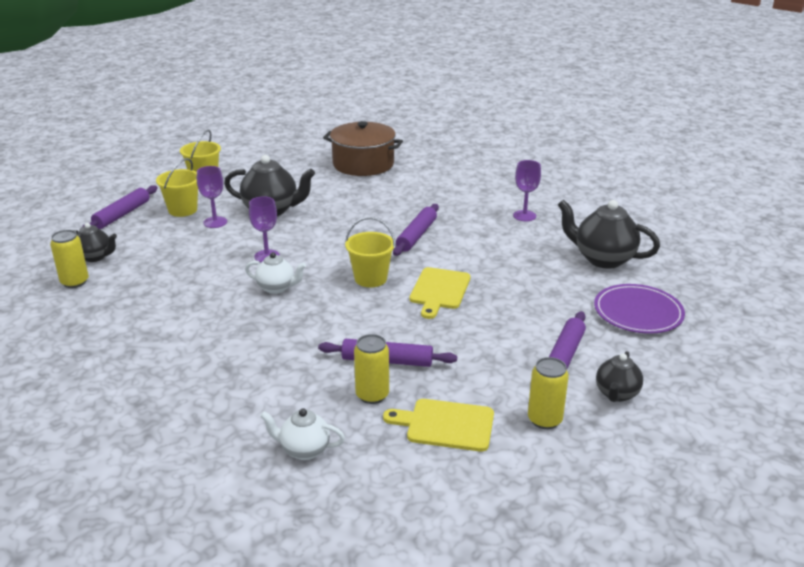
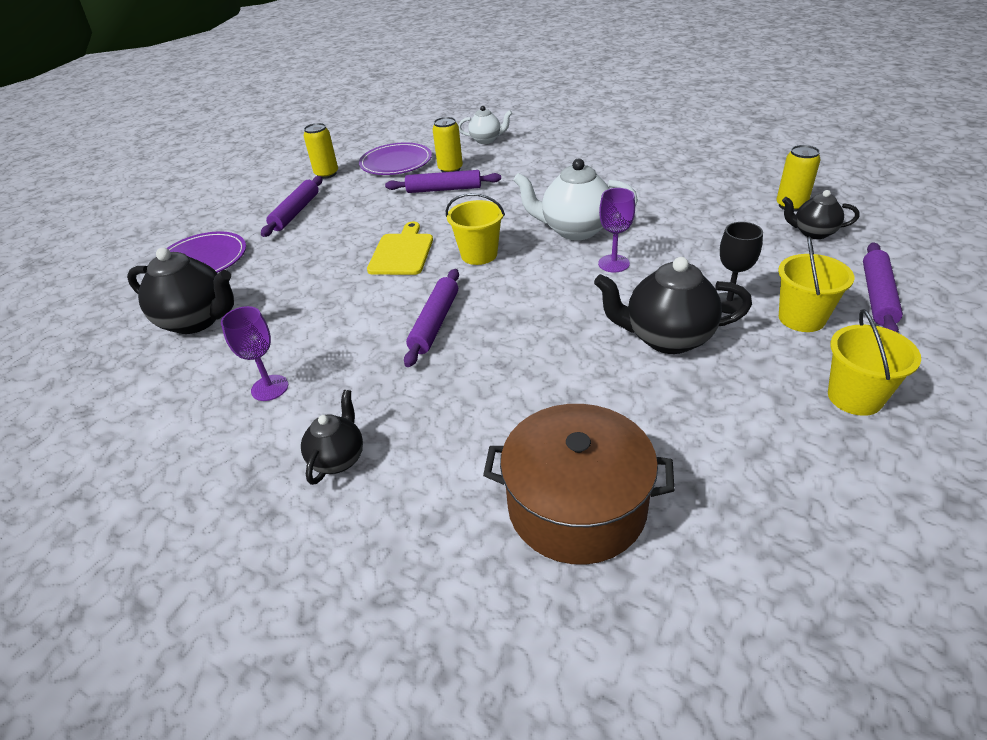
camera: 175 degrees right, 10 degrees up
purple goblet [197,166,227,228] -> black goblet [718,222,763,314]
white teapot [245,252,306,294] -> white teapot [513,158,638,240], size x1.70
yellow cutting board [383,399,494,452] -> purple plate [359,142,432,175]
black teapot [596,351,643,402] -> black teapot moved to [301,390,363,485]

